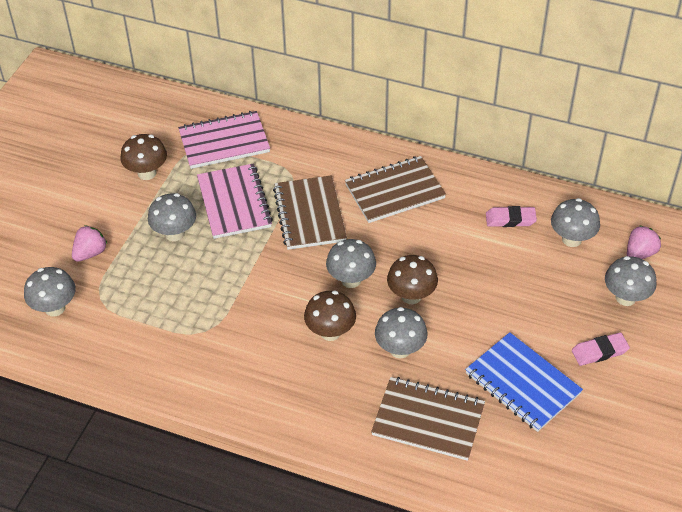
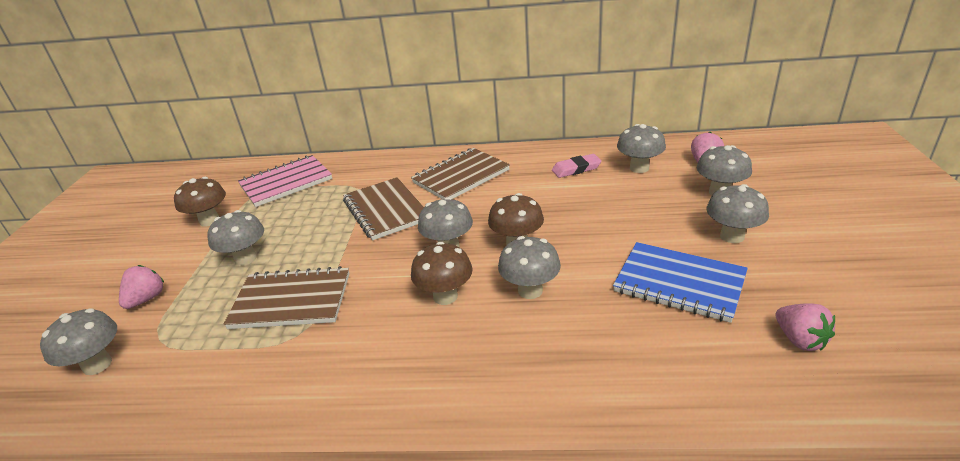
camera: 15 degrees left, 15 degrees down
pink notebook [197,164,273,239] -> none
brown notebook [371,377,485,461] -> brown notebook moved to [224,266,350,329]
pink eraser [572,332,630,366] -> grey mushroom [706,184,769,243]
none -> pink strawberry [775,303,835,351]

